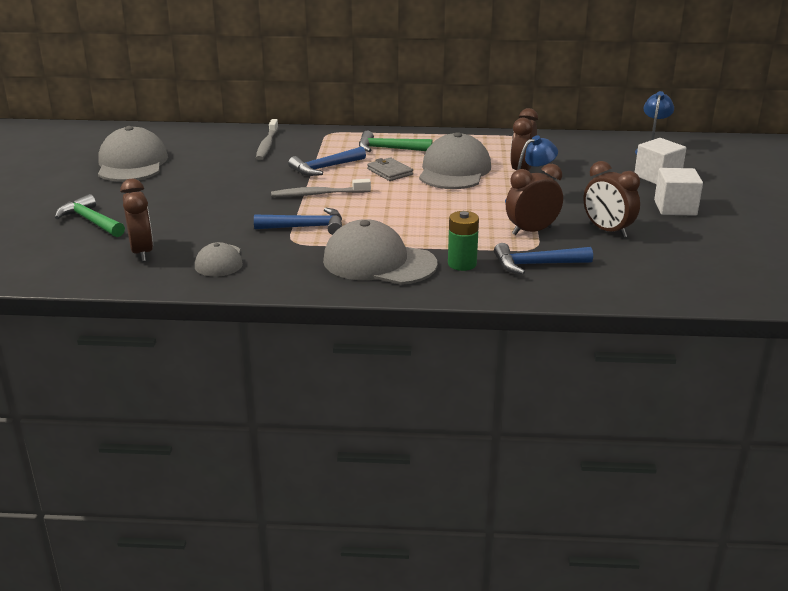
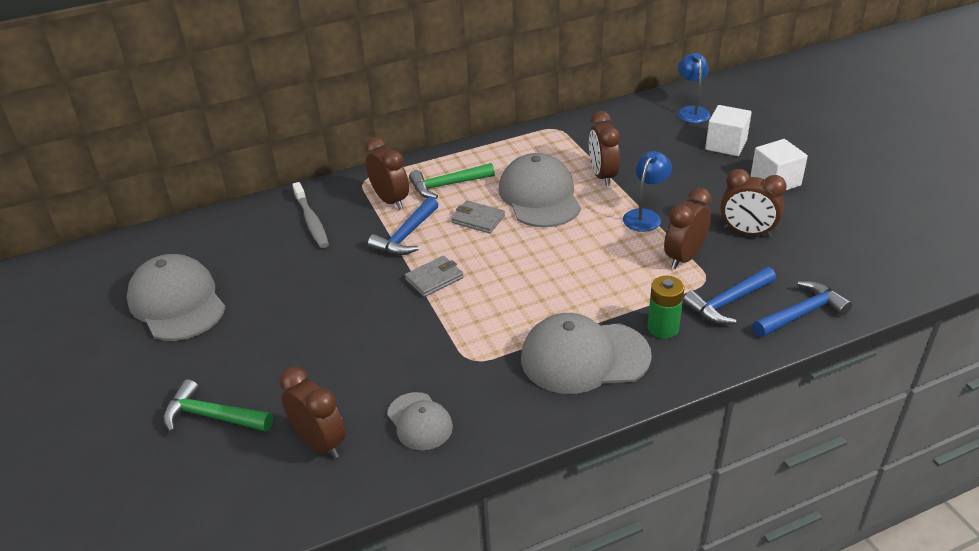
camera: 25 degrees left, 10 degrees up
blue hammer [254,208,342,235] -> blue hammer moved to [753,281,852,337]
grey toothbrush [271,179,371,197] -> grey wallet [405,256,464,297]
none -> brown clock [365,137,409,210]

